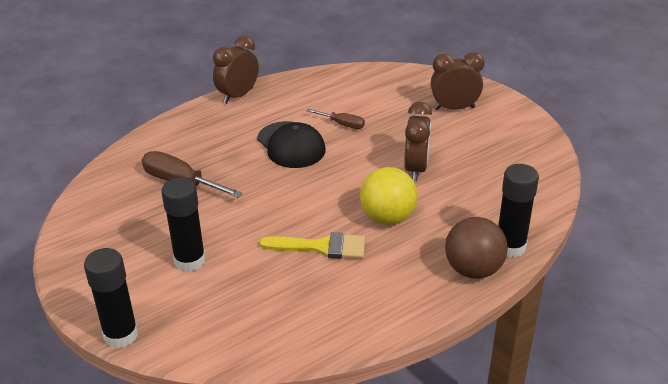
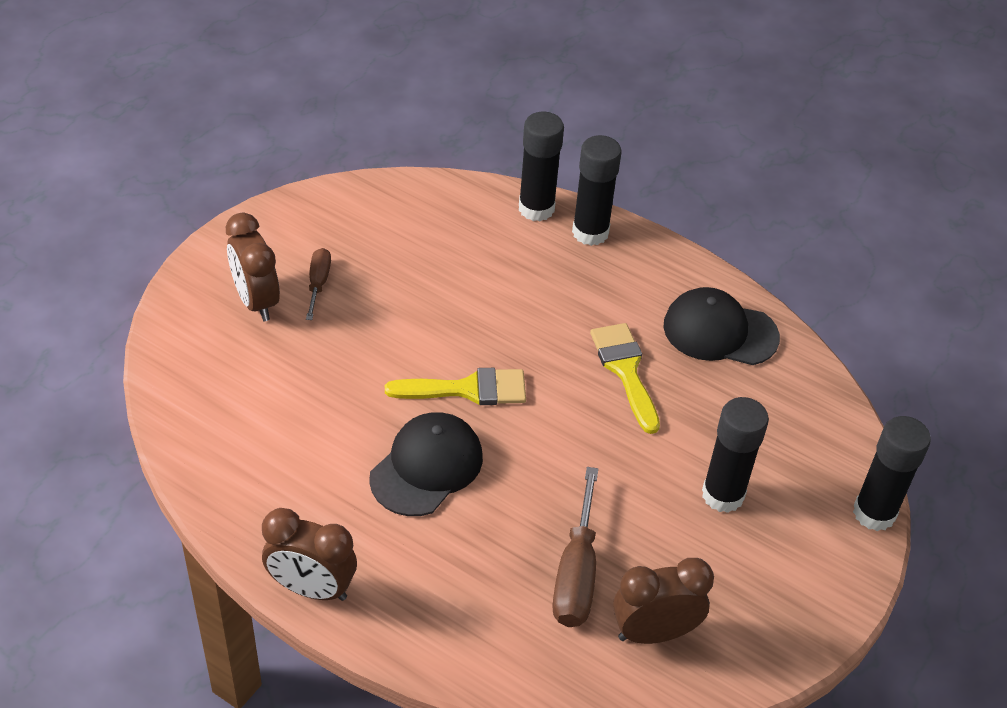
camera: 115 degrees left, 10 degrees up
brown screwdriver [306,109,365,129] -> brown screwdriver moved to [306,248,331,320]
yellow ball [360,167,418,225] -> none
brown clock [404,102,432,181] -> brown clock moved to [613,558,714,644]
brown ball [445,217,508,279] -> black glue stick [572,135,622,246]
none -> yellow brush [385,368,526,405]
none -> black cap [663,287,780,365]

